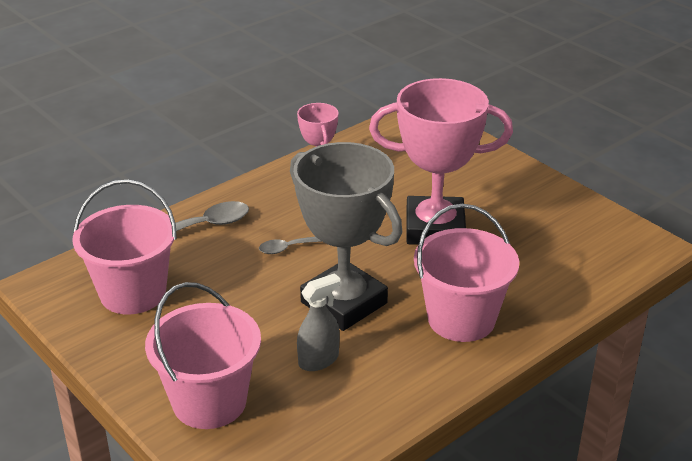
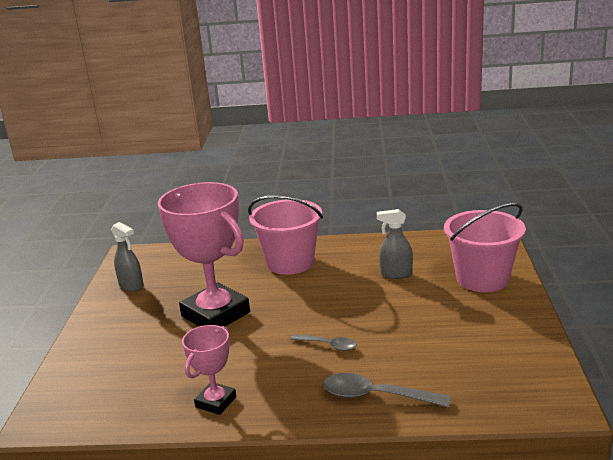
camera: 135 degrees left, 10 degrees down
pink bucket [73,180,177,314] -> none
grey trophy [290,142,402,331] -> none
none -> grey spray bottle [111,222,144,292]

